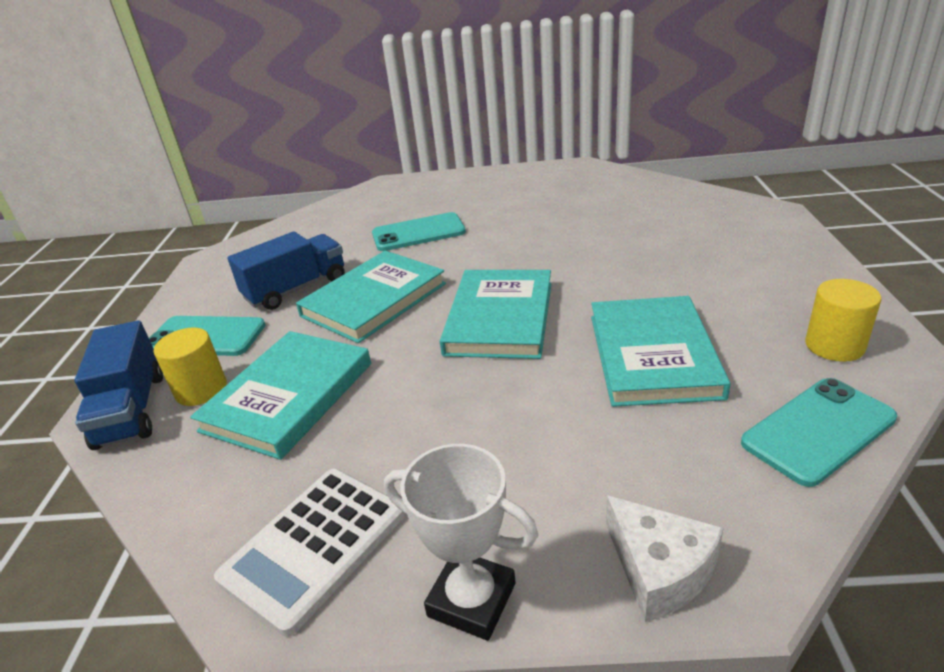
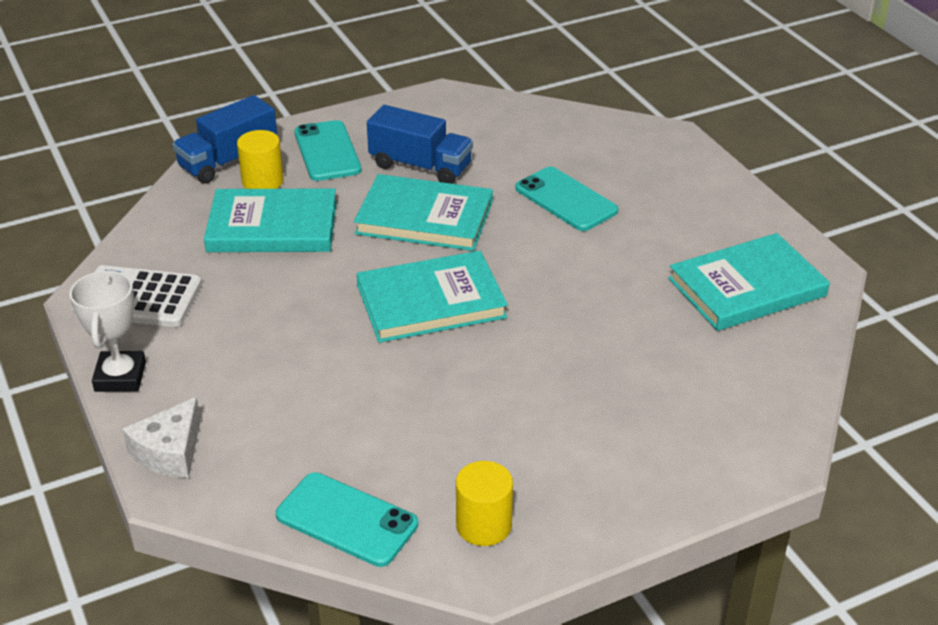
camera: 60 degrees right, 5 degrees up
turquoise book [591,296,731,407] -> turquoise book moved to [668,233,830,331]

